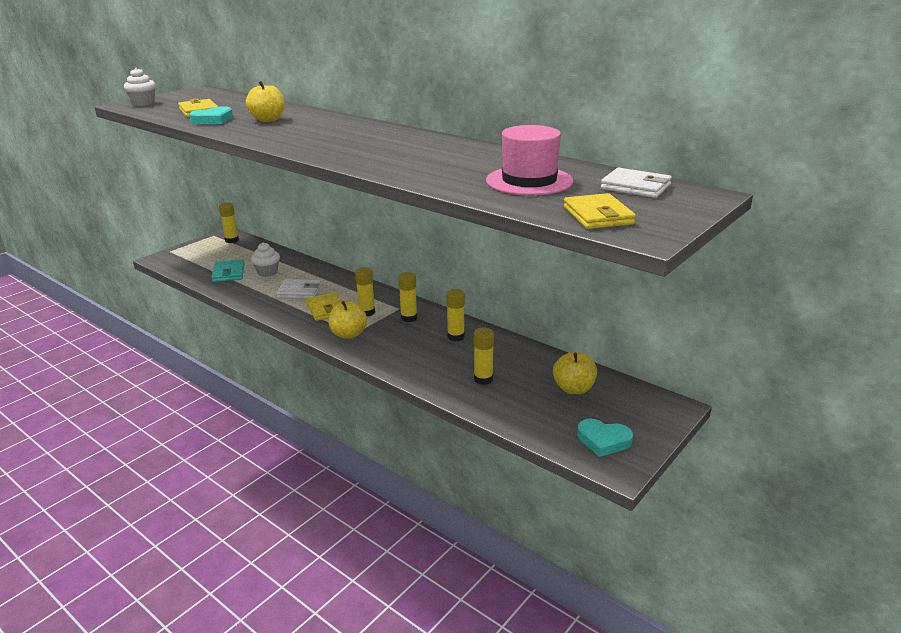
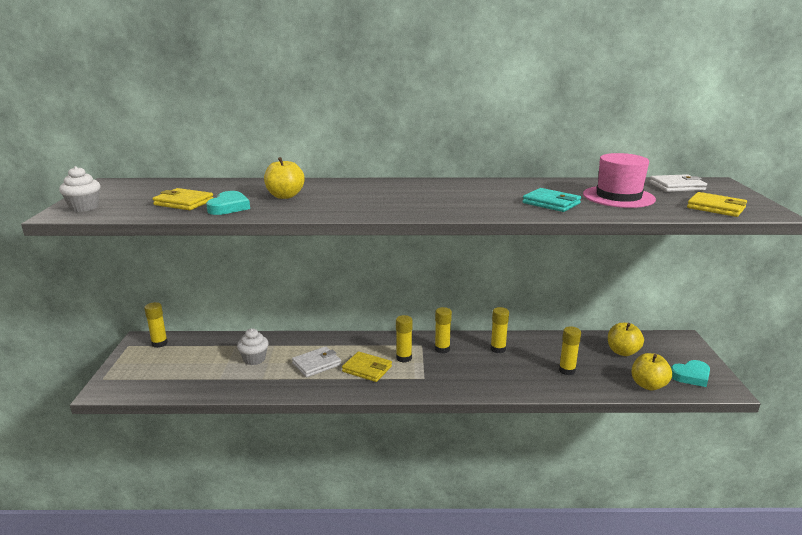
camera: 40 degrees left, 5 degrees down
turquoise wallet [211,259,245,282] -> turquoise wallet moved to [522,188,581,212]
yellow apple [328,301,367,339] -> yellow apple moved to [632,353,672,390]

